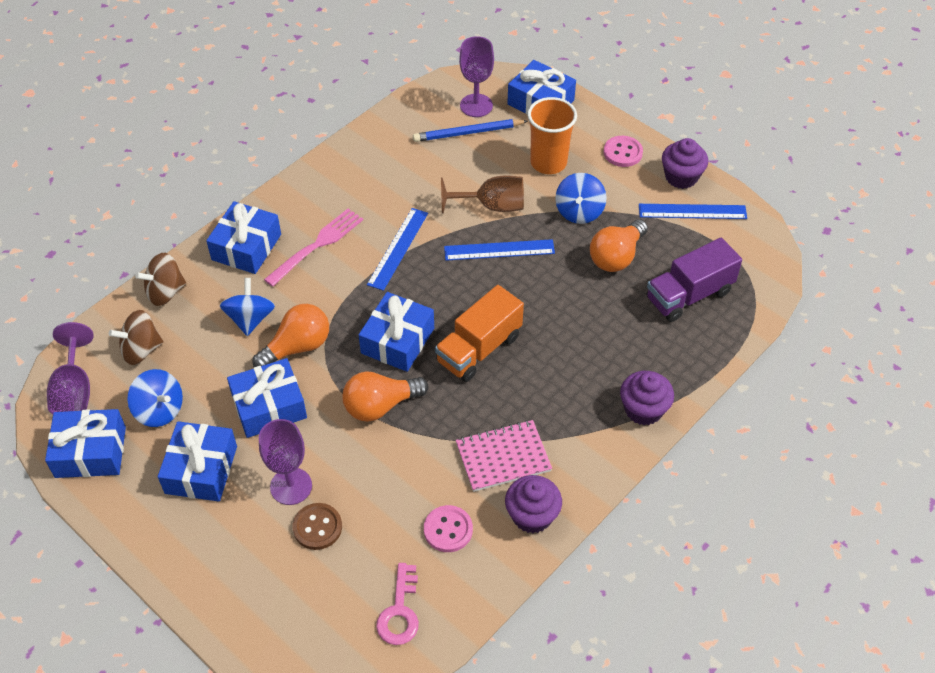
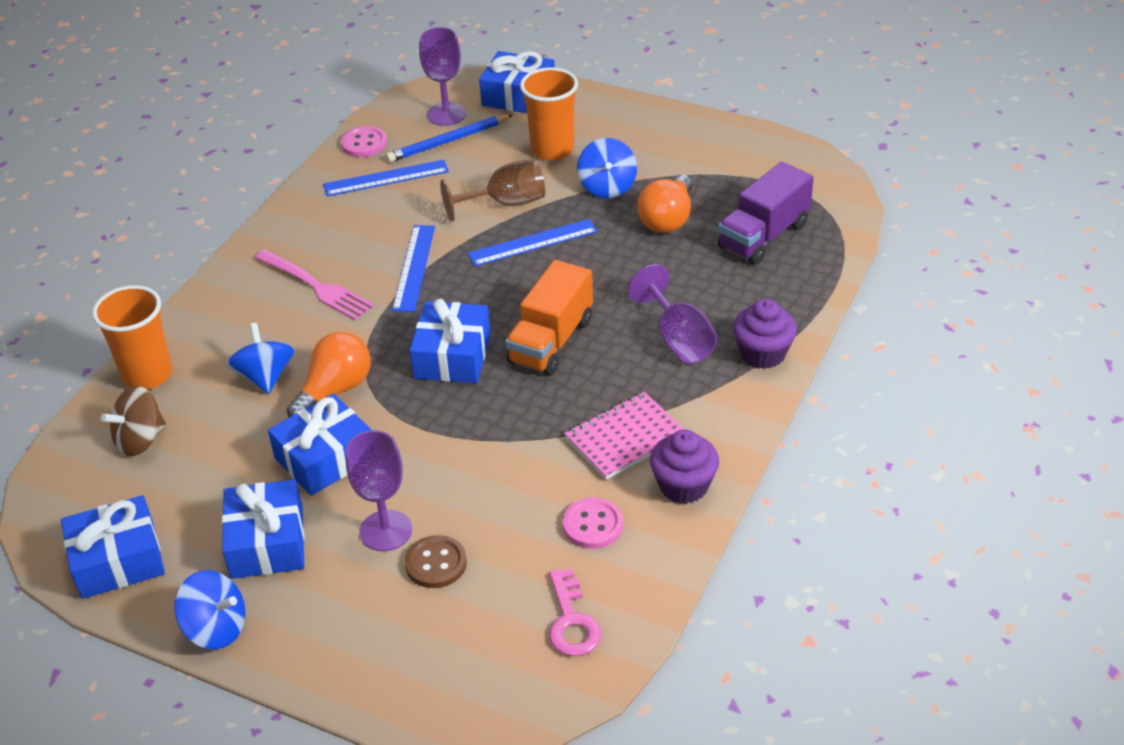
camera: 15 degrees left, 10 degrees down
purple goblet [47,322,94,414] -> purple goblet moved to [628,264,718,364]
blue spinning top [127,369,183,427] -> blue spinning top moved to [175,570,245,650]
brown spinning top [135,253,186,306] -> orange cup [92,285,172,390]
blue gift [206,201,281,274] -> none
pink fork [264,209,363,287] -> pink fork turned 105 degrees clockwise [255,249,374,321]
orange light bulb [342,371,428,422] -> none
pink button [604,136,643,167] -> pink button moved to [341,126,387,157]
blue ruler [639,204,747,219] -> blue ruler moved to [323,160,449,196]
purple cupcake [662,138,708,189] -> none

